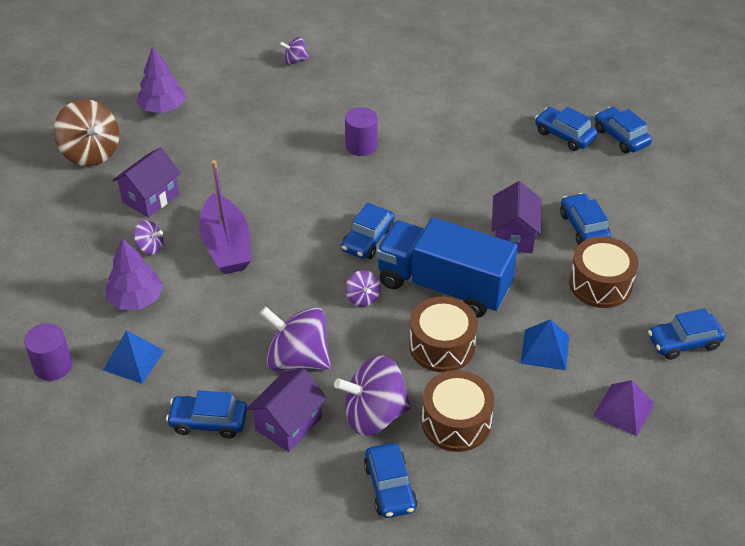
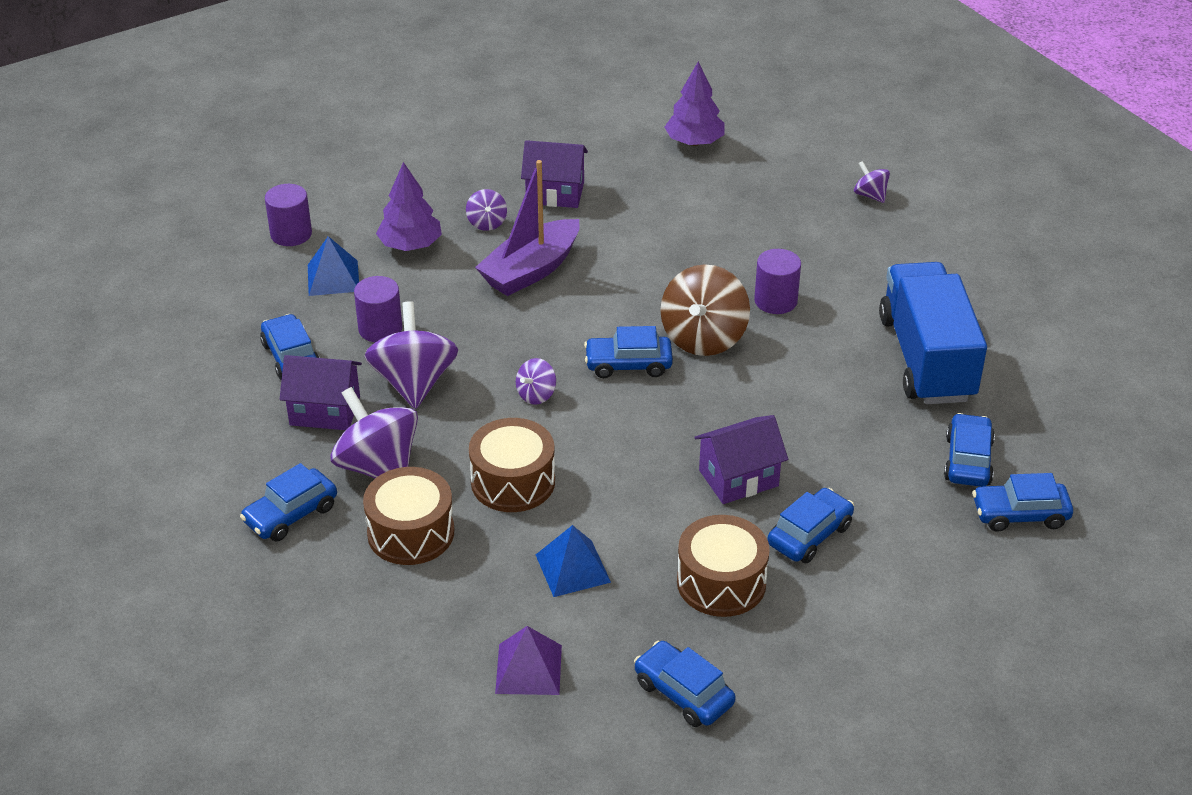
camera: 60 degrees right, 5 degrees down
brown spinning top [54,99,119,166] -> brown spinning top moved to [660,264,750,356]
blue truck [376,217,518,318] -> blue truck moved to [879,262,987,404]
blue car [595,107,652,153] -> blue car turned 120 degrees counterclockwise [972,473,1073,532]
none -> purple cylinder [354,276,403,342]

